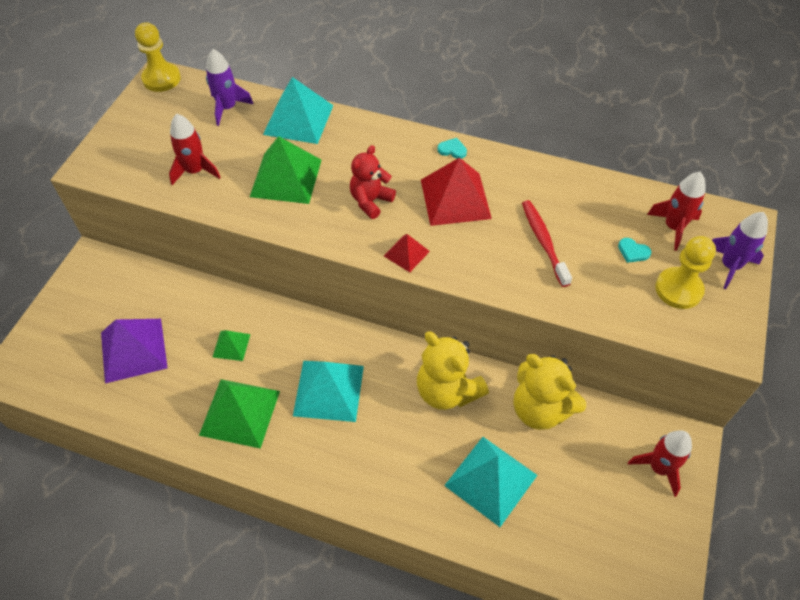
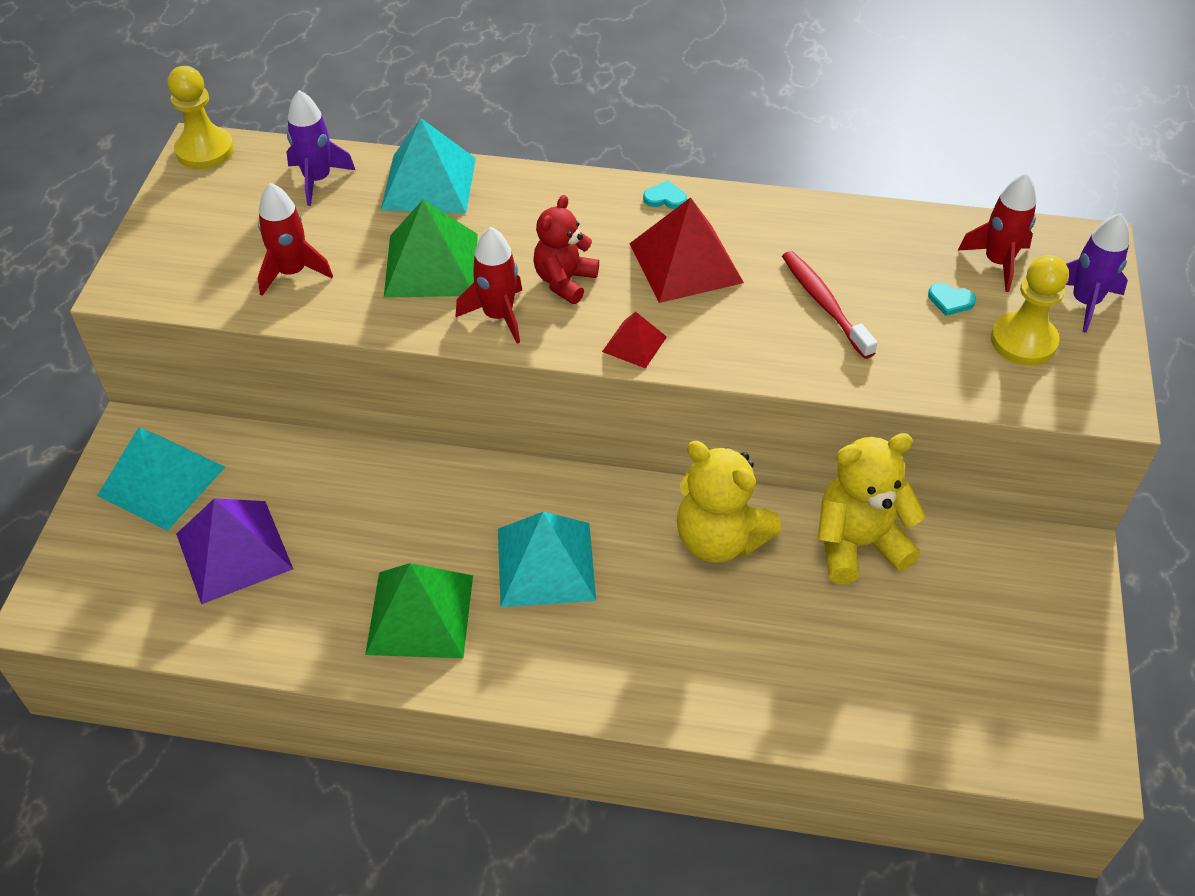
camera: 10 degrees left, 5 degrees down
green pyramid [213,330,251,361] -> none
turquoise pyramid [444,437,538,527] -> turquoise pyramid moved to [97,427,225,531]
yellow teddy bear [514,354,586,430] -> yellow teddy bear turned 135 degrees clockwise [818,433,926,584]
red rocket [628,430,692,497] -> red rocket moved to [456,227,522,344]

